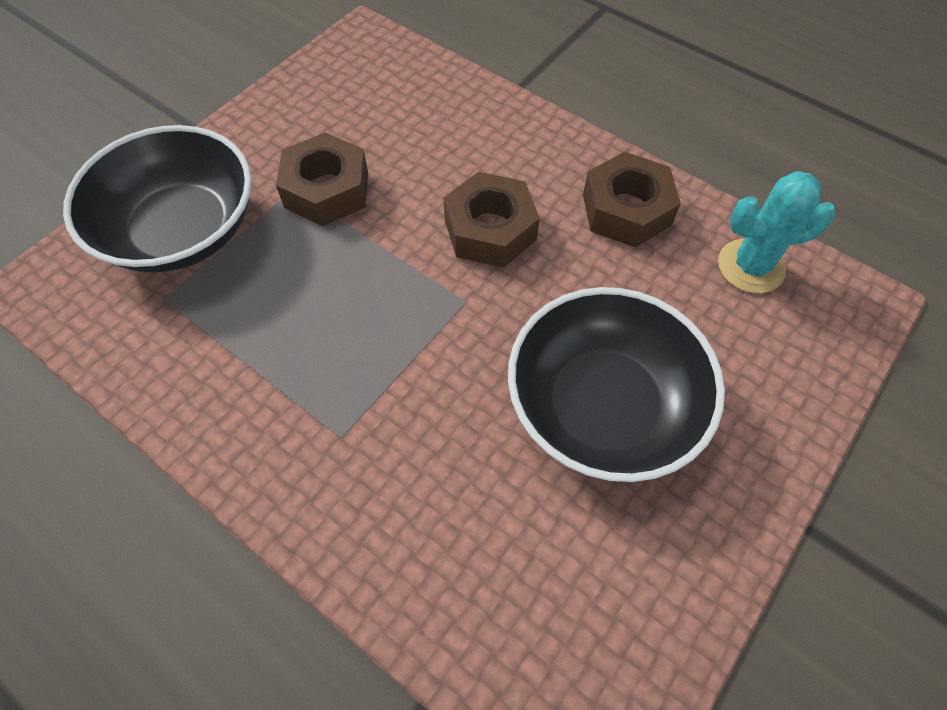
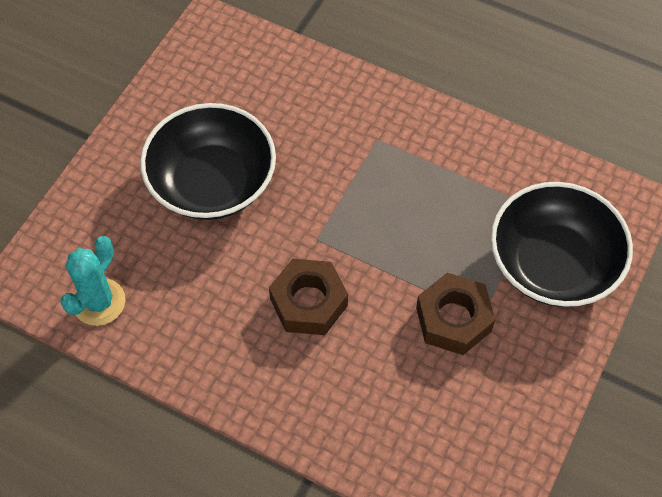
camera: 170 degrees right, 0 degrees up
brown nut [583,152,681,248] -> none
turquoise cactus [718,171,836,293] -> turquoise cactus turned 45 degrees counterclockwise [60,236,126,326]

